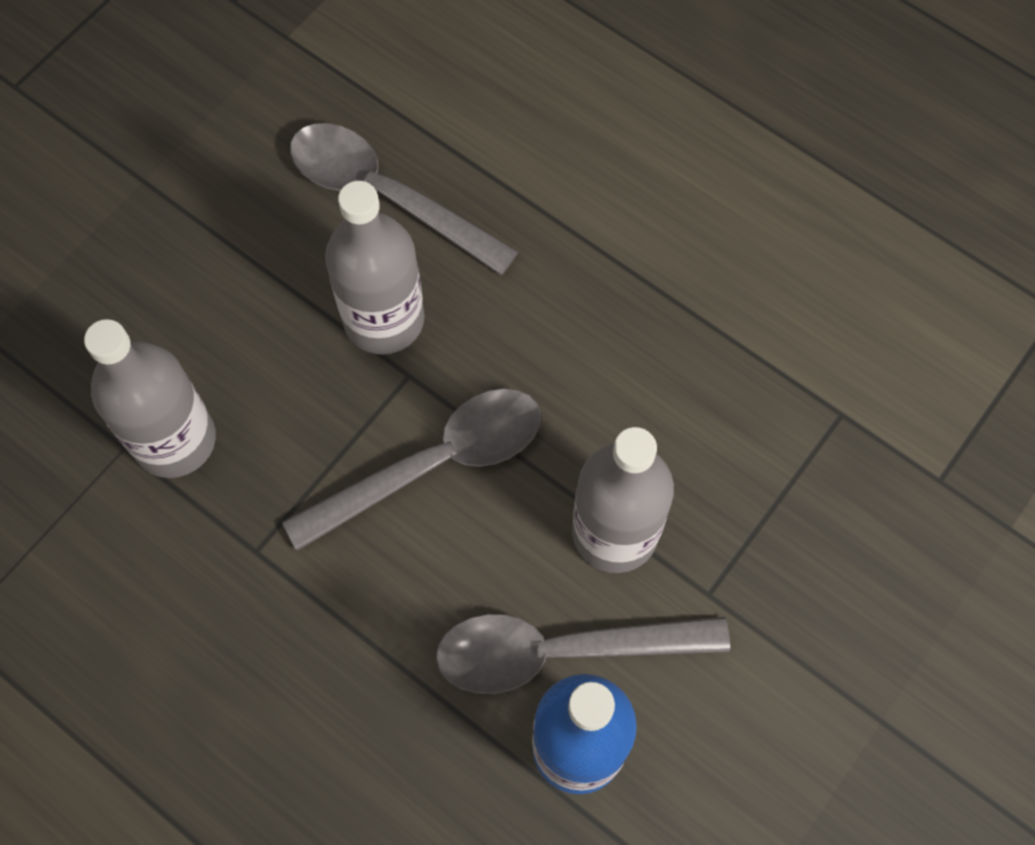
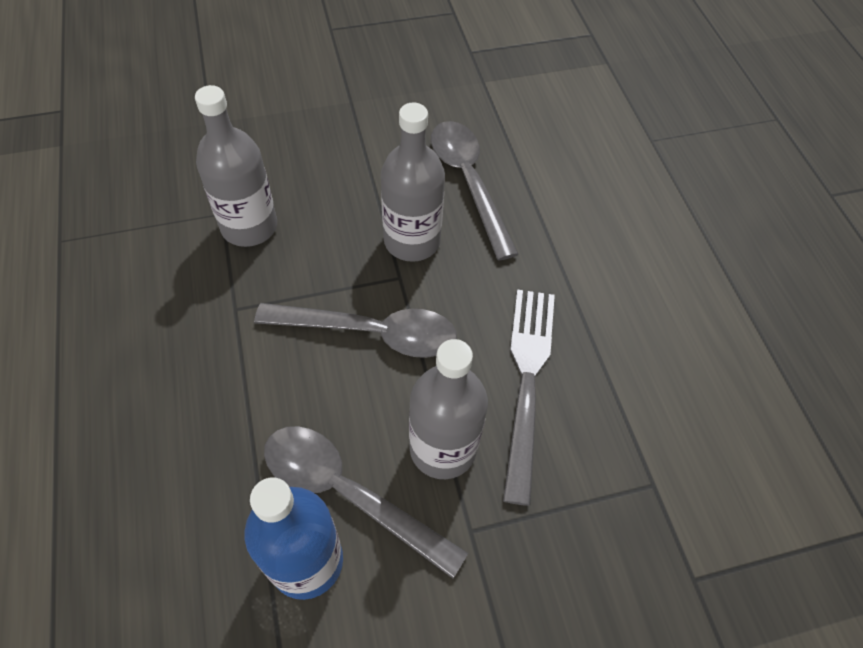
camera: 35 degrees right, 10 degrees down
none -> grey fork [503,289,555,506]

